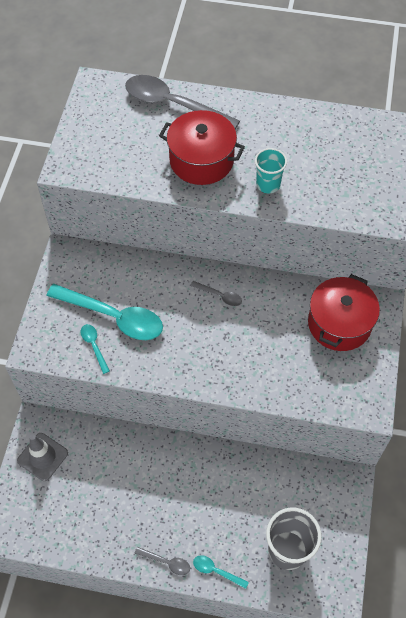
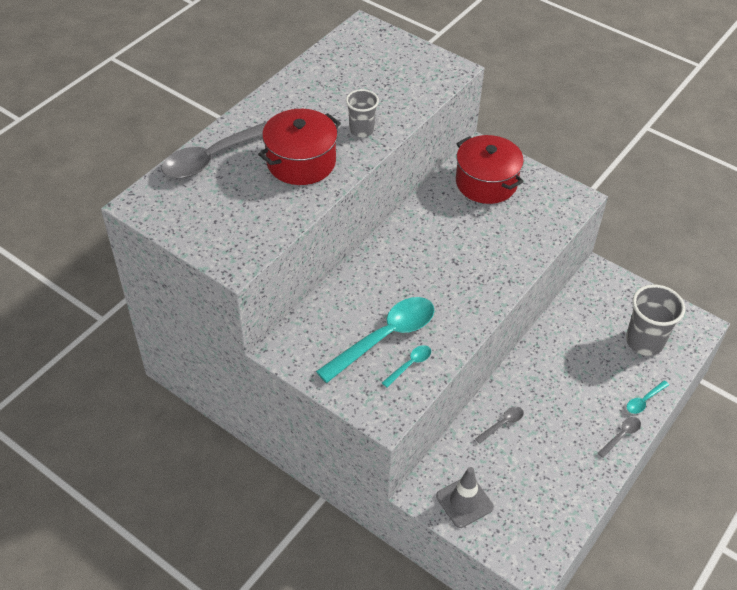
camera: 65 degrees left, 10 degrees down
turquoise spoon [81,324,110,374] -> turquoise spoon turned 135 degrees clockwise [382,345,431,387]
grey spoon [190,281,242,306] -> grey spoon moved to [475,407,524,444]
turquoise cup [255,148,287,193] -> grey cup [346,89,379,137]

